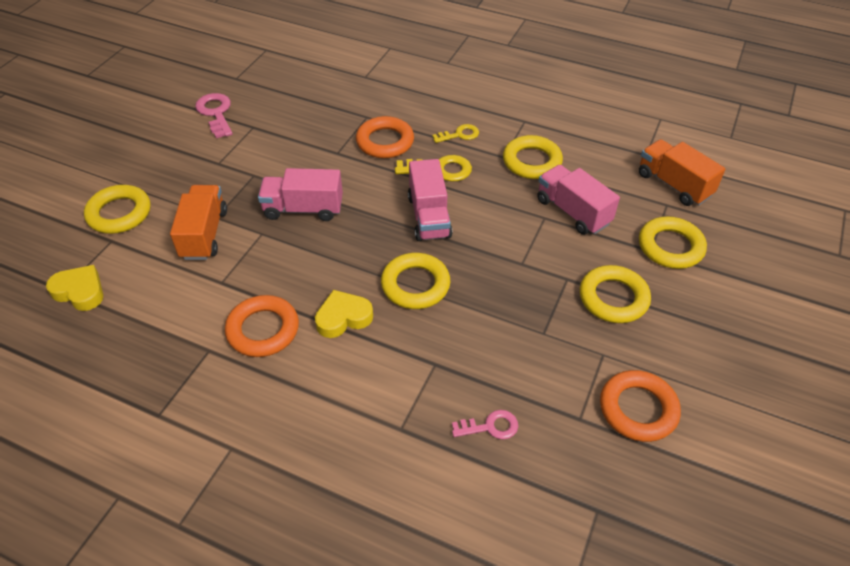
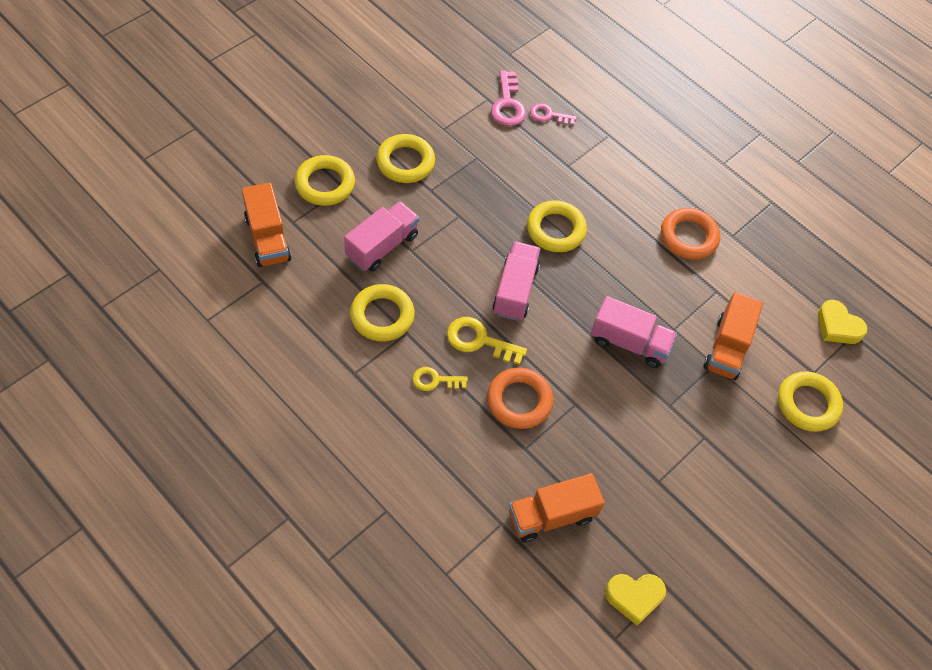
camera: 165 degrees left, 10 degrees up
pink key [195,93,232,138] -> pink key moved to [491,71,526,126]
yellow heart [315,290,373,338] -> yellow heart moved to [605,574,666,626]
pink truck [537,165,620,235] -> pink truck turned 120 degrees counterclockwise [344,201,419,272]
orange ring [600,370,681,442] -> none
none -> orange truck [509,473,605,543]

